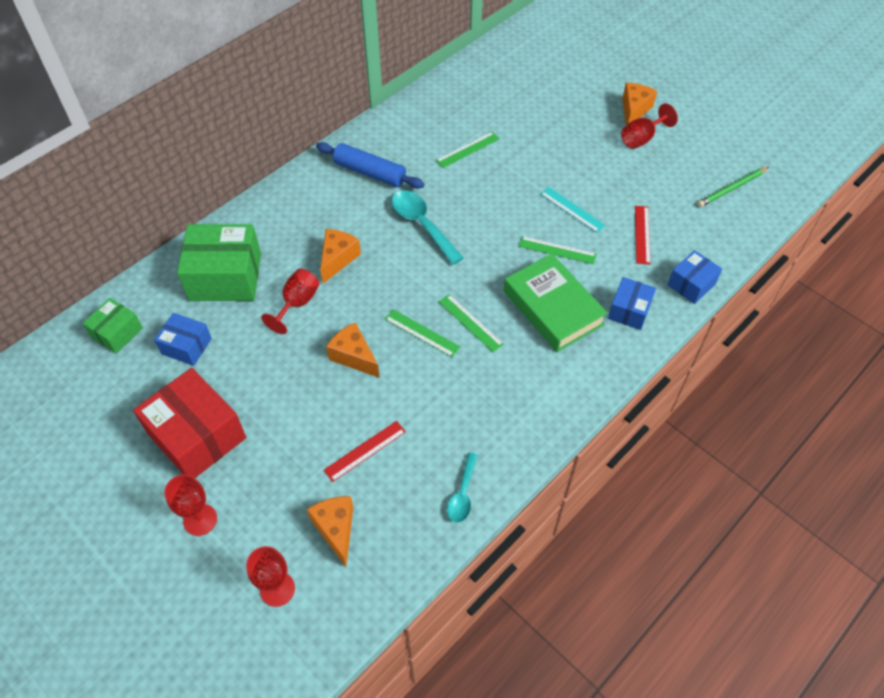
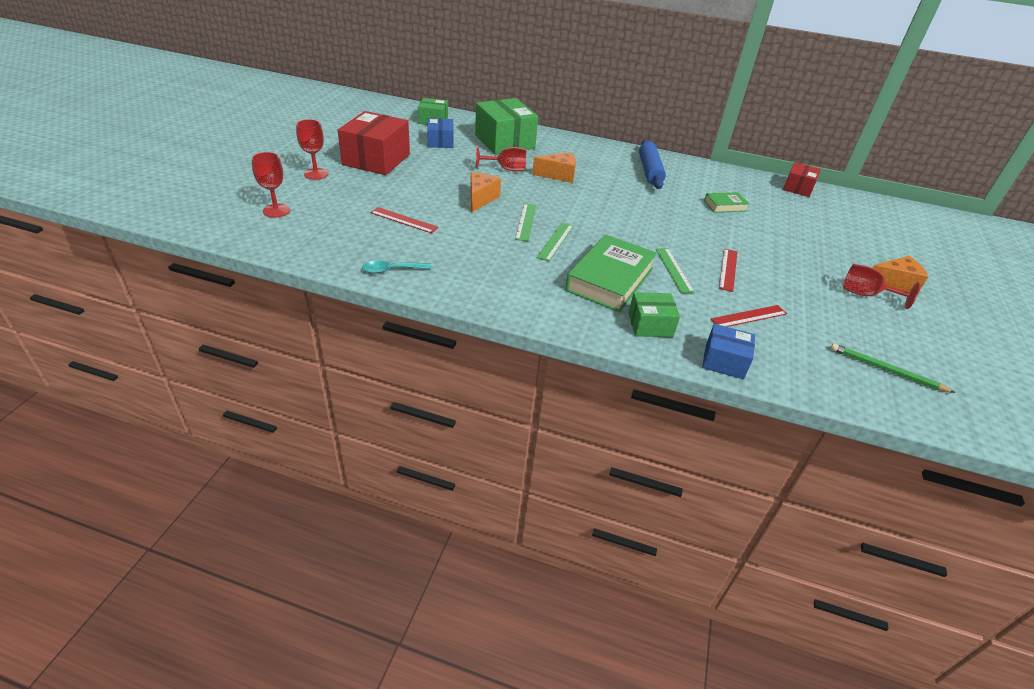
camera: 60 degrees right, 15 degrees down
orange cheese [307,496,353,567] -> none
turquoise spoon [392,190,464,265] -> none
green ruler [436,132,500,168] -> green book [704,192,749,213]
turquoise ruler [540,187,606,233] -> red ruler [719,248,737,292]
blue box [608,277,656,330] -> green box [628,292,680,337]
none -> red box [783,162,821,197]

